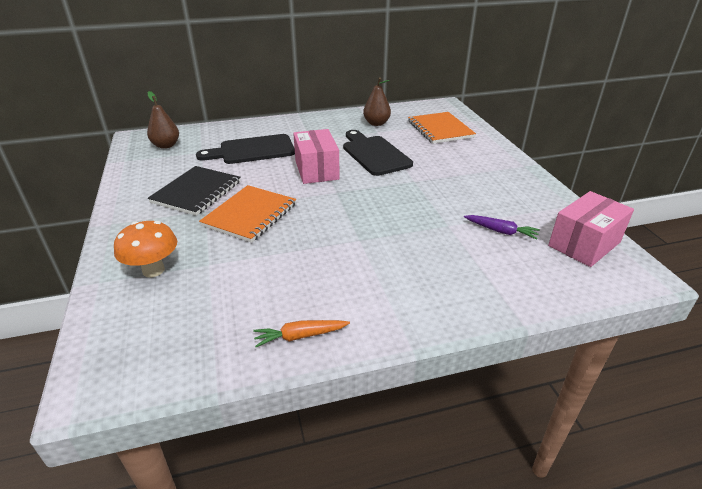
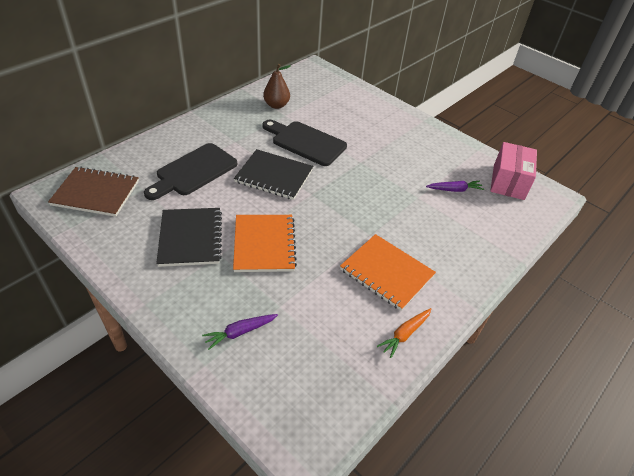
camera: 35 degrees left, 10 degrees up
orange mushroom [114,221,177,277] -> purple carrot [202,314,278,350]
brown pear [147,91,179,149] -> brown notebook [48,167,139,217]
pink box [293,129,340,184] -> black notebook [234,149,313,200]
orange notebook [408,112,476,144] -> orange notebook moved to [340,234,436,311]

